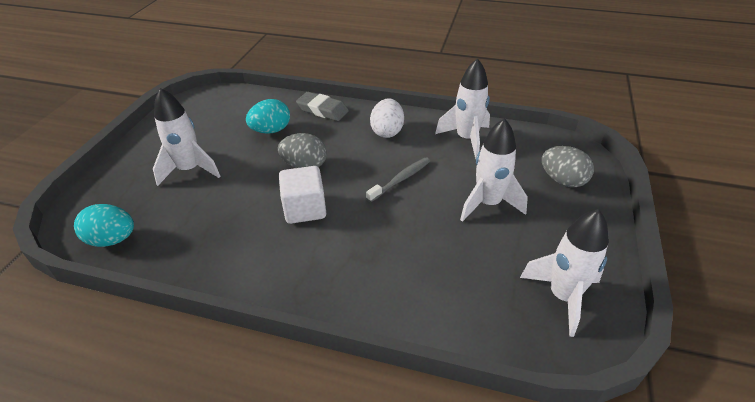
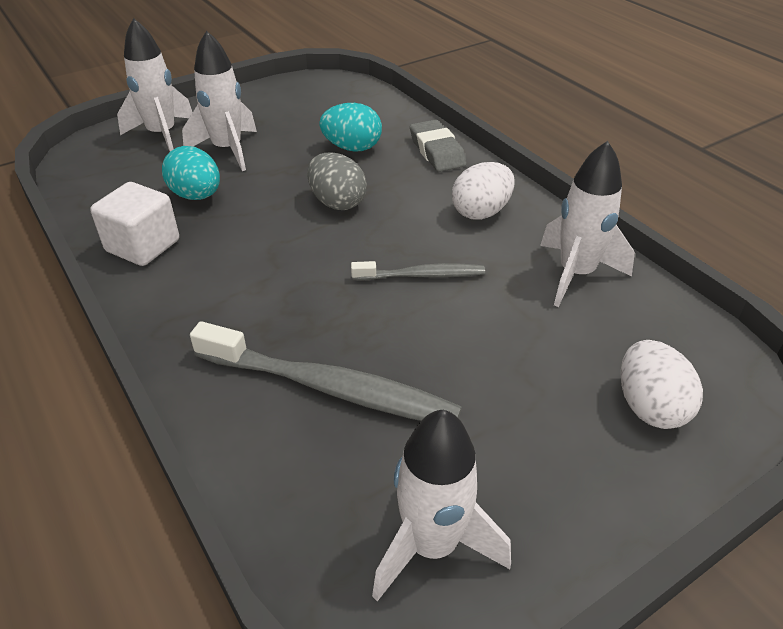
camera: 40 degrees right, 0 degrees up
turquoise egg [74,204,134,247] -> turquoise egg moved to [162,146,220,200]
white cube [279,166,326,224] -> white cube moved to [90,182,179,266]
white rocket [460,118,528,222] -> white rocket moved to [117,18,193,151]
grey egg [542,146,594,187] -> white egg [621,340,703,429]
none -> grey toothbrush [190,321,462,421]

